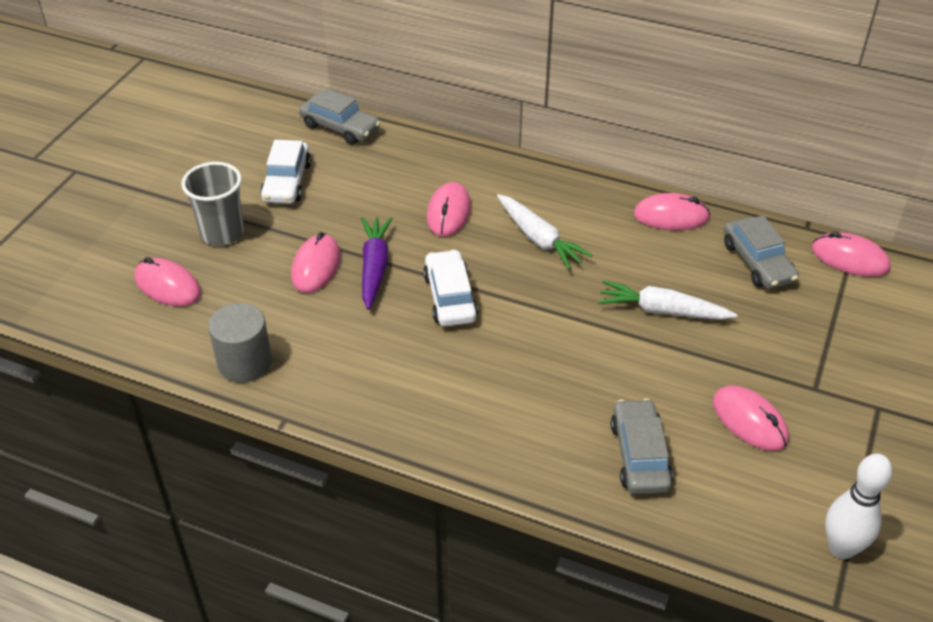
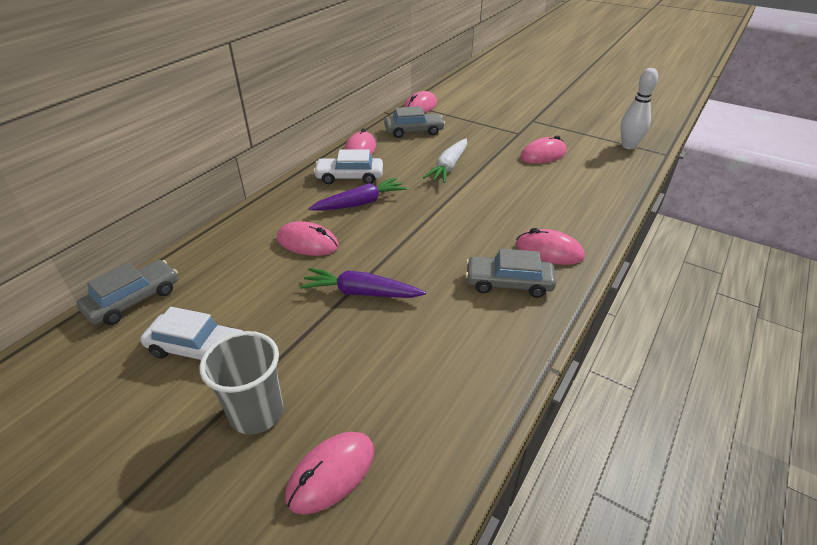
camera: 80 degrees left, 5 degrees down
grey cylinder [208,303,272,382] -> none
pink mouse [291,232,340,293] -> pink mouse moved to [516,228,584,265]
white car [423,249,478,327] -> white car moved to [313,149,383,184]
white carrot [497,194,593,270] -> purple carrot [308,178,407,211]
grey car [611,399,673,494] -> grey car moved to [465,249,556,298]

